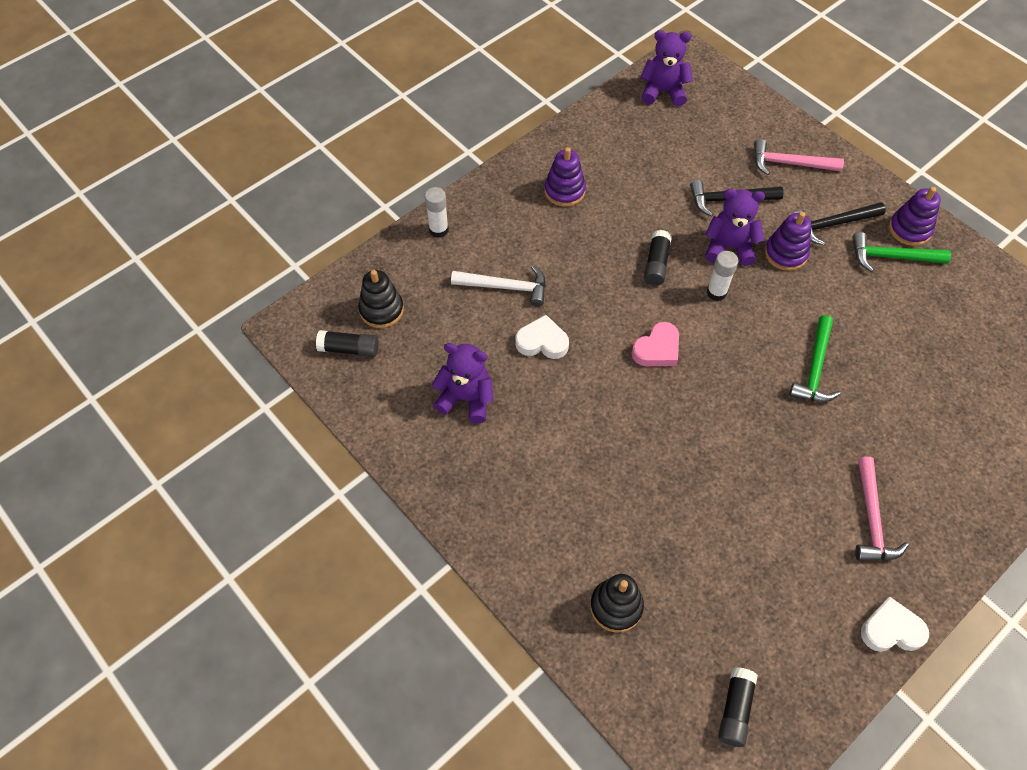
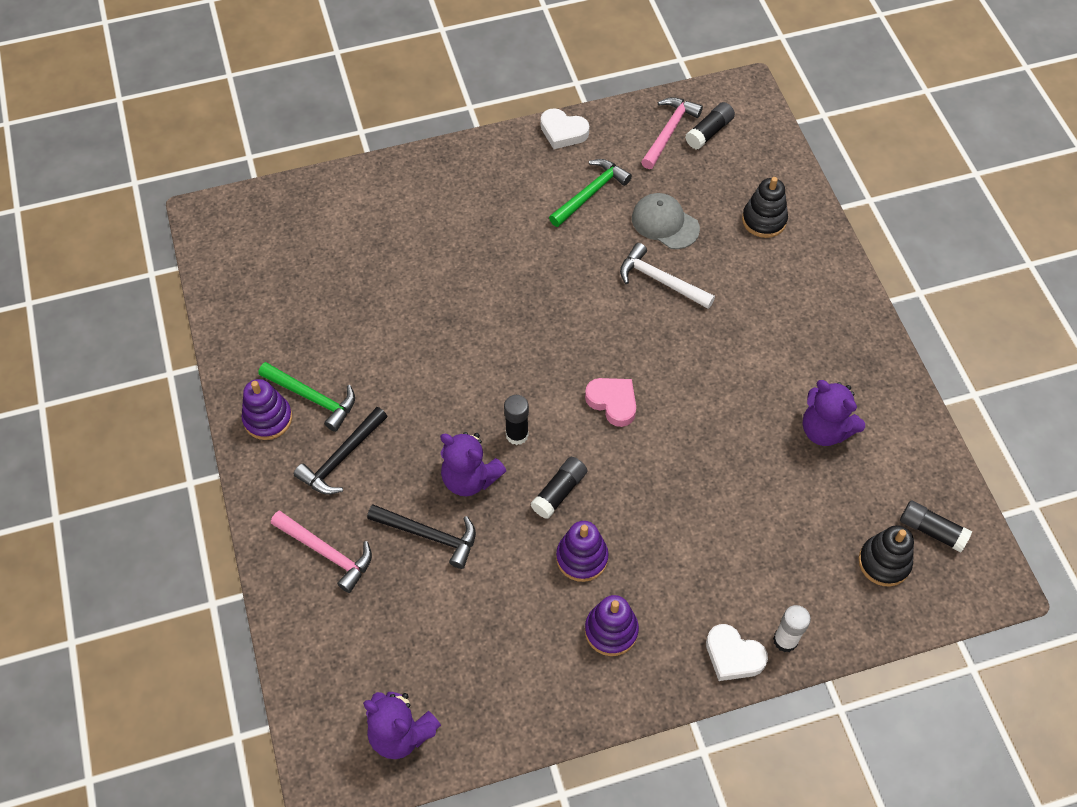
camera: 155 degrees left, 0 degrees up
white hammer [451,265,546,307] -> white hammer moved to [620,243,715,309]
white heart [515,315,569,359] -> white heart moved to [706,624,768,681]
pink heart [632,322,679,366] -> pink heart turned 60 degrees clockwise [585,378,636,427]
white glue stick [707,251,738,301] -> black glue stick [504,395,529,445]
purple stacking toy [765,212,811,271] -> purple stacking toy moved to [556,521,608,582]
green hammer [789,315,840,402] -> green hammer moved to [549,159,632,227]
black hammer [794,202,886,245] -> black hammer turned 120 degrees clockwise [294,407,388,495]
pink hammer [855,457,909,561] -> pink hammer moved to [641,97,703,169]
none -> grey cap [632,193,700,249]

